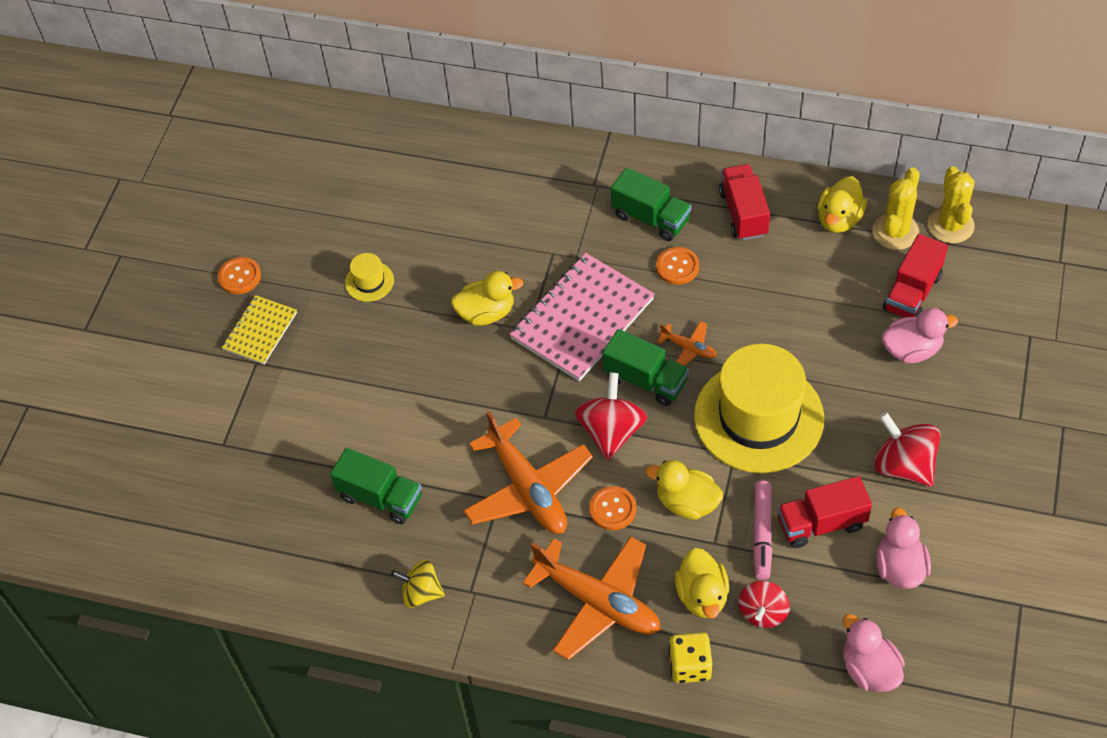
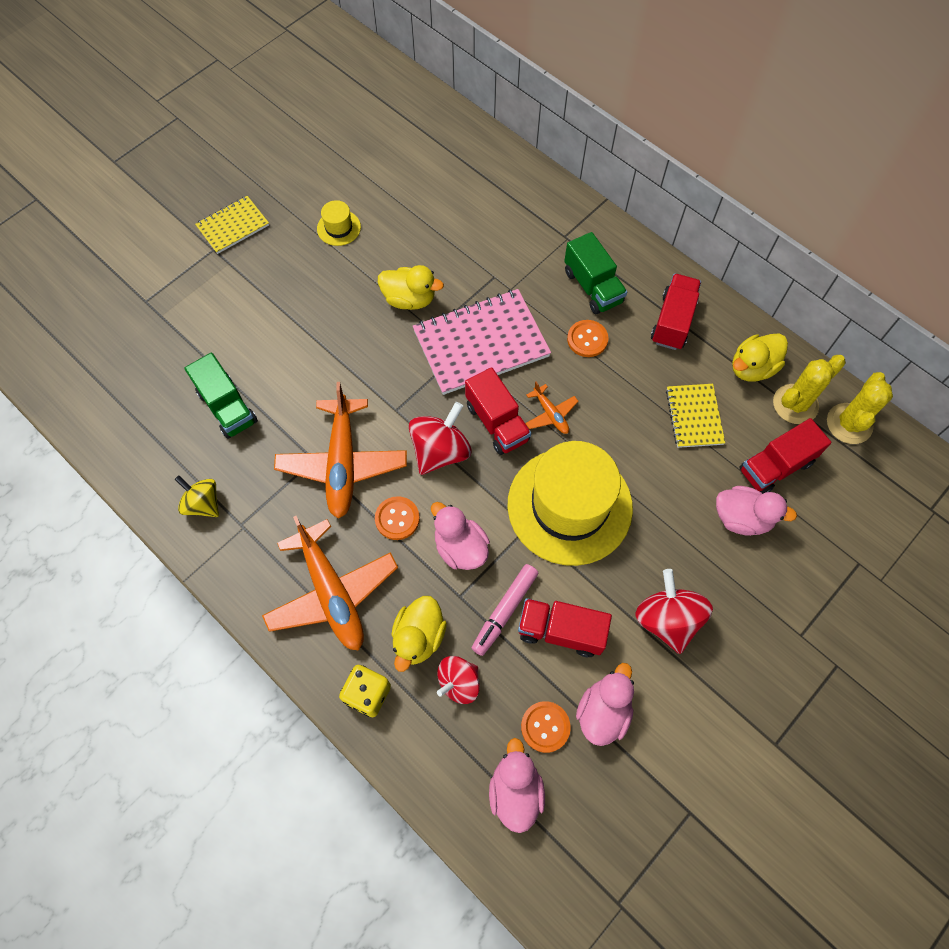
camera: 25 degrees right, 10 degrees up
orange button [218,257,261,294] -> orange button moved to [521,701,571,753]
green truck [602,329,689,406] -> red truck [465,367,531,455]
yellow duck [646,460,723,520] -> pink duck [431,502,490,570]
none -> yellow notebook [666,384,725,448]

